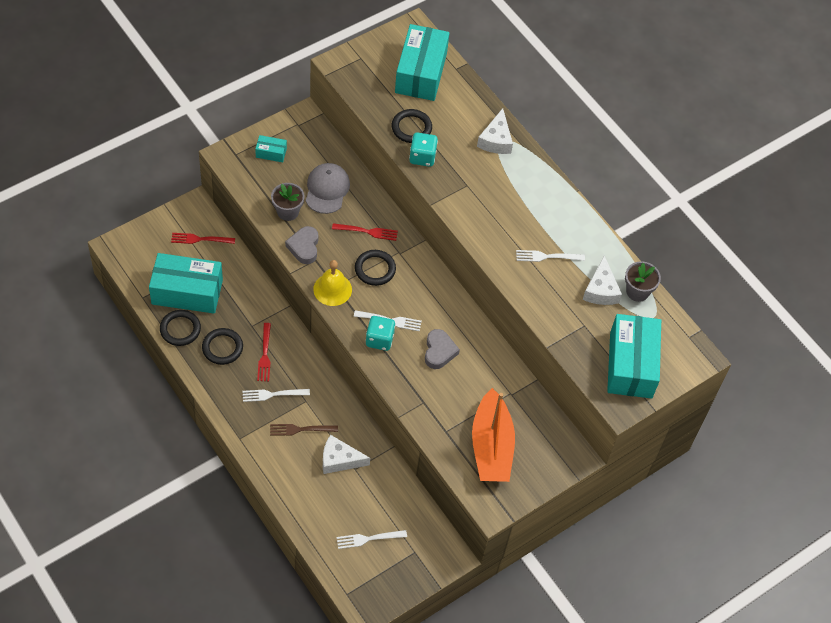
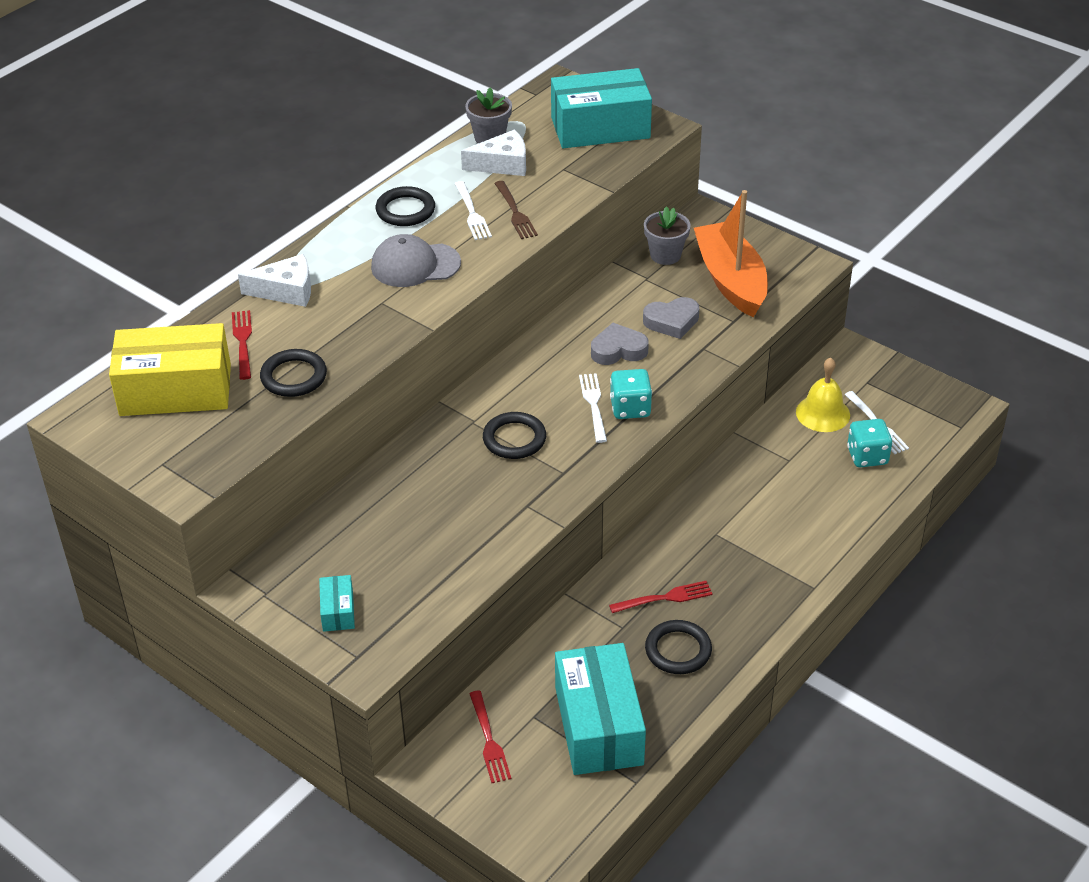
camera: 100 degrees left, 15 degrees down
black ring [160,310,201,346] -> black ring moved to [376,186,435,226]
white fork [243,389,310,402] -> none
brown fork [270,424,338,436] -> brown fork moved to [494,181,538,239]
grey flower pot [271,183,305,221] -> grey flower pot moved to [644,206,691,265]
grey heart [285,226,319,264] -> grey heart moved to [643,297,699,339]
grey cap [306,163,350,214] -> grey cap moved to [371,234,461,287]
yellow bell [313,260,352,306] -> yellow bell moved to [796,357,850,432]
white cheese [323,435,370,474] -> none
red fork [332,223,398,241] -> red fork moved to [232,310,252,380]
turquoise box [395,24,449,101] -> yellow box [109,323,231,416]
turquoise dice [409,132,438,167] -> turquoise dice moved to [847,419,892,467]
orange boat [472,388,515,482] -> orange boat turned 90 degrees counterclockwise [694,190,768,317]

